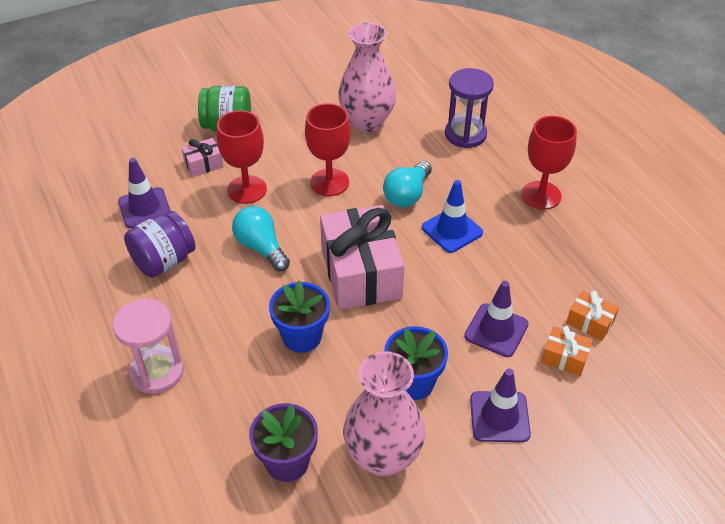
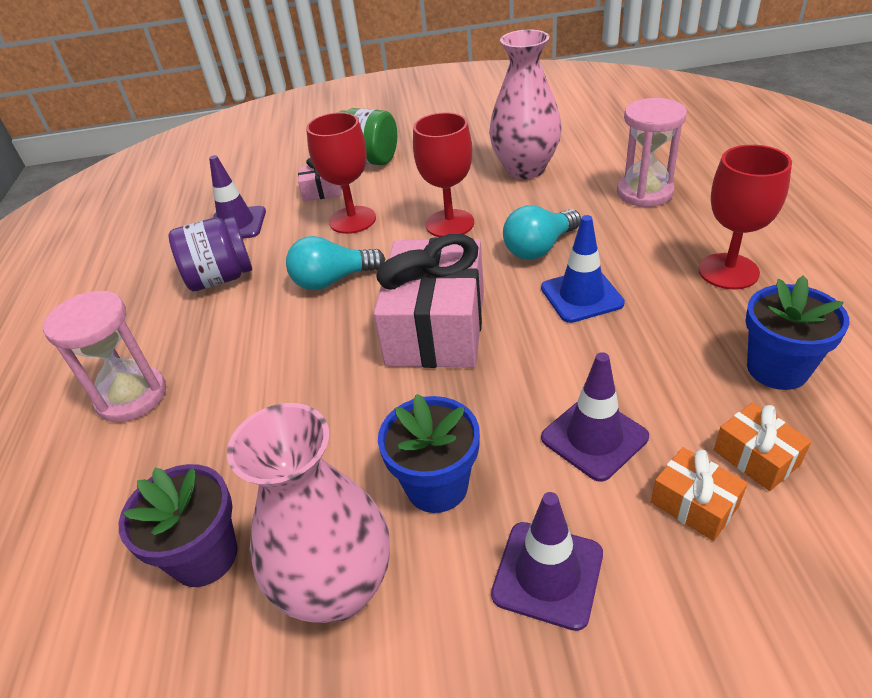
camera: 25 degrees right, 5 degrees down
turquoise light bulb [232,206,290,271] -> turquoise light bulb turned 90 degrees counterclockwise [286,236,385,290]
blue flower pot [269,280,330,353] -> blue flower pot moved to [745,275,849,390]
purple hourglass [445,68,494,148] -> pink hourglass [617,98,687,207]

